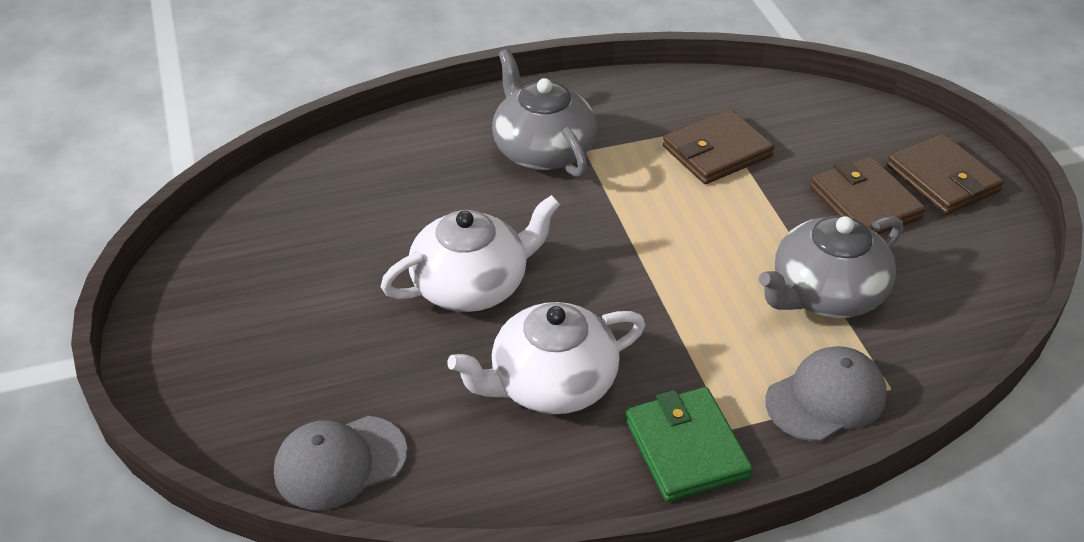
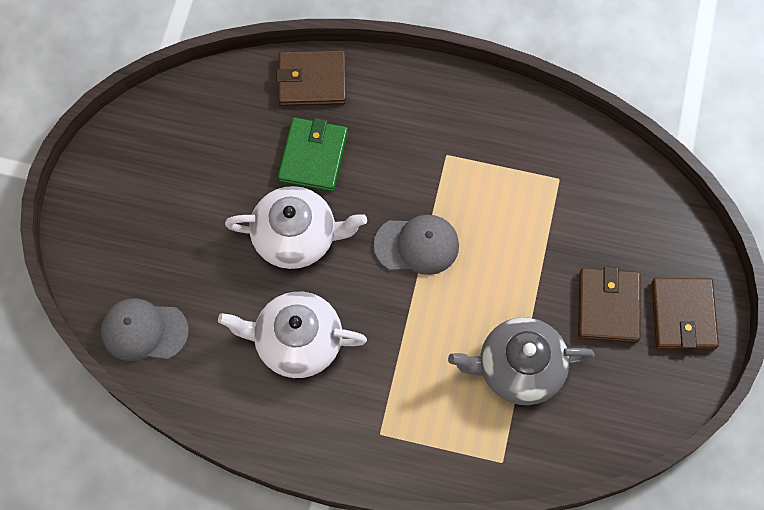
camera: 30 degrees right, 25 degrees up
grey teapot [492,49,597,177] -> none
green wallet [625,387,753,502] -> green wallet moved to [278,118,348,192]
brown wallet [663,109,774,184] -> brown wallet moved to [276,50,346,106]
grey cap [765,346,887,442] -> grey cap moved to [374,215,459,275]

